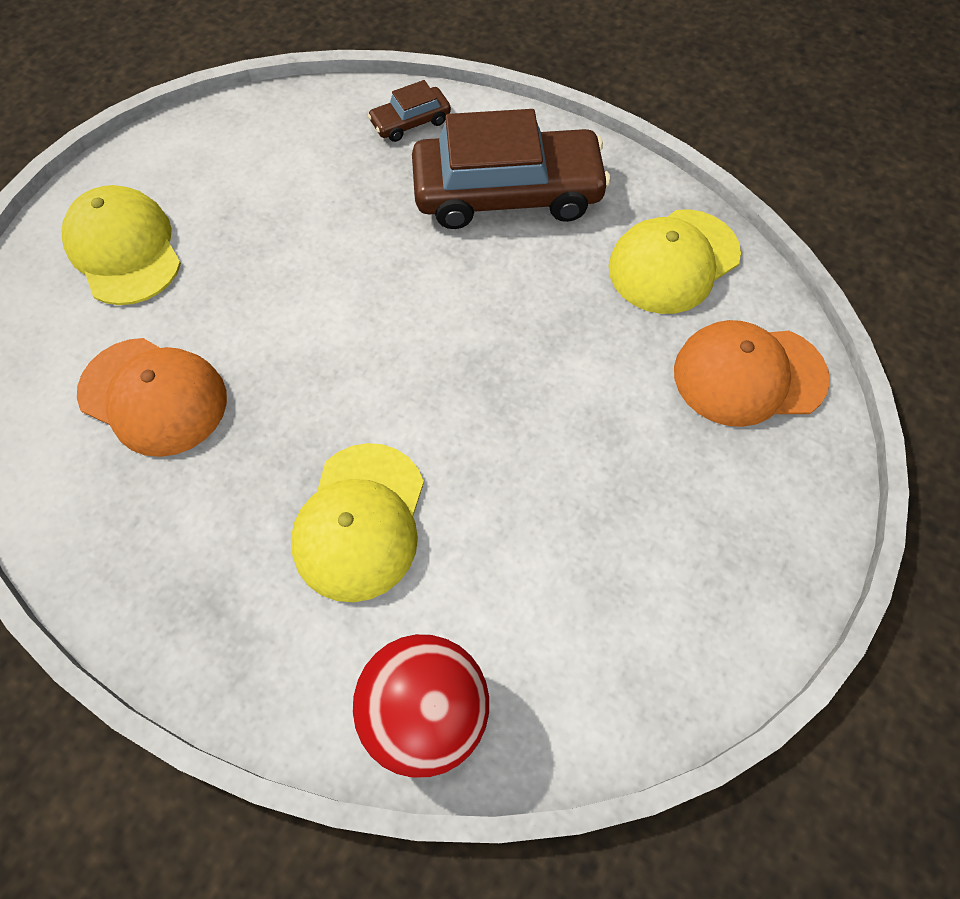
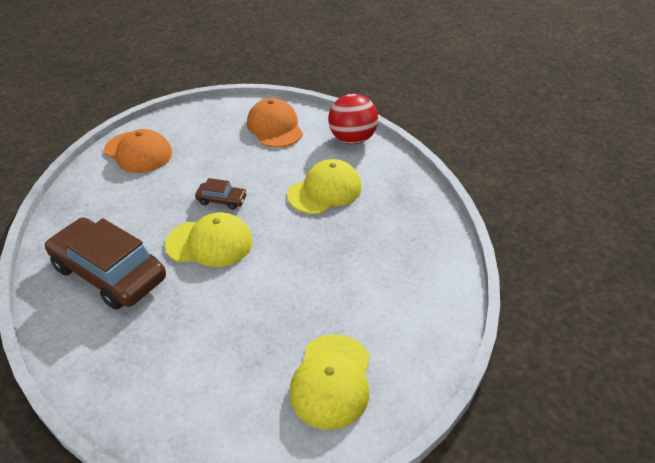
camera: 140 degrees left, 20 degrees down
orange cap [77,338,227,457] -> orange cap moved to [247,98,303,148]
brown car [368,80,451,142] -> brown car moved to [195,178,247,210]
yellow cap [609,209,741,314] -> yellow cap moved to [165,212,252,267]

